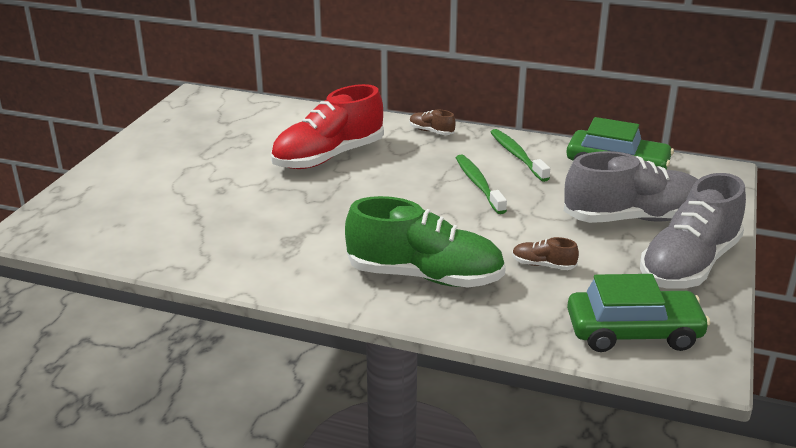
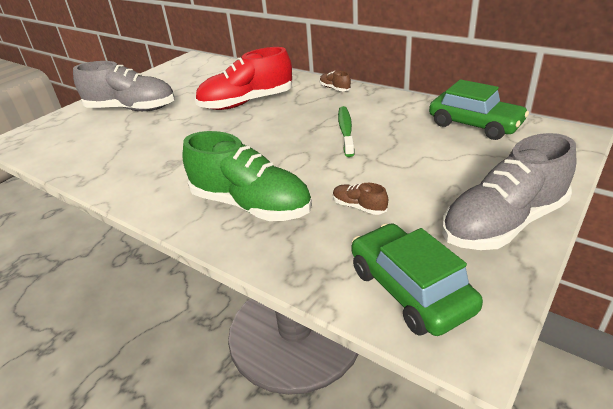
camera: 20 degrees right, 5 degrees up
green toothbrush [490,129,550,182] -> none
grey shoe [564,151,698,223] -> grey shoe moved to [73,61,175,111]
green car [567,274,710,352] -> green car turned 135 degrees counterclockwise [351,223,483,336]

